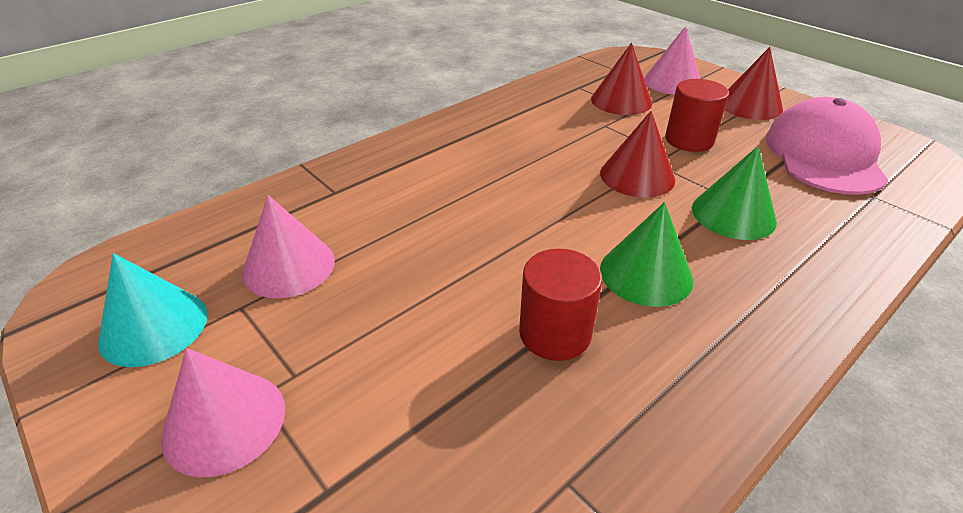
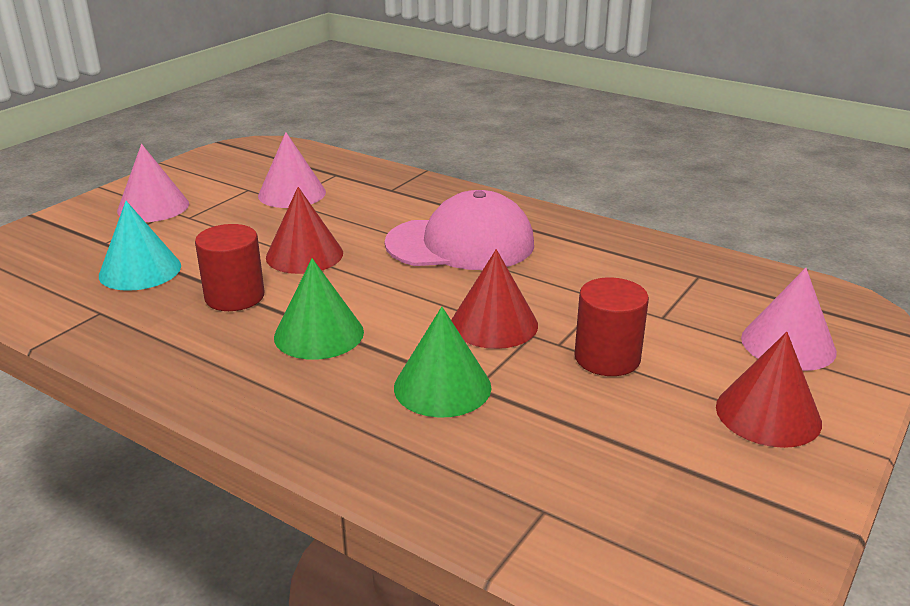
camera: 75 degrees right, 10 degrees down
turquoise cone [98,253,208,367] -> turquoise cone moved to [99,201,181,291]
red cone [591,43,652,115] -> red cone moved to [266,187,343,274]
pink cap [766,97,888,195] -> pink cap moved to [385,190,534,270]

